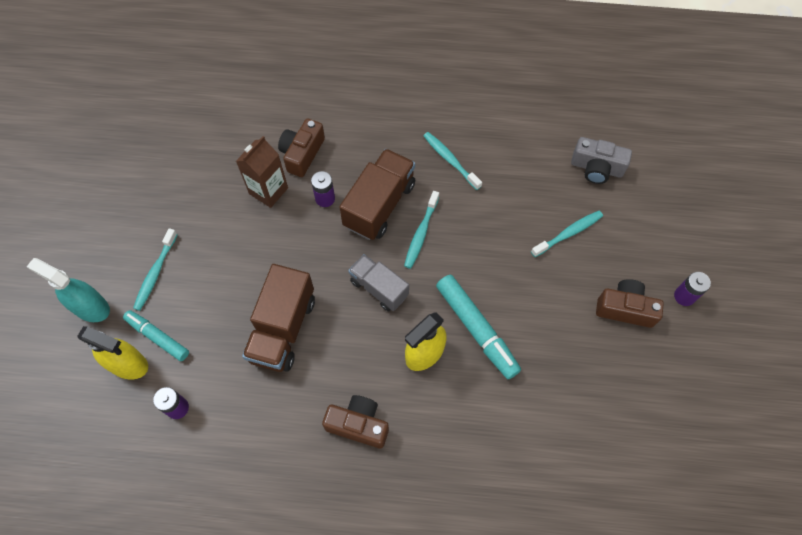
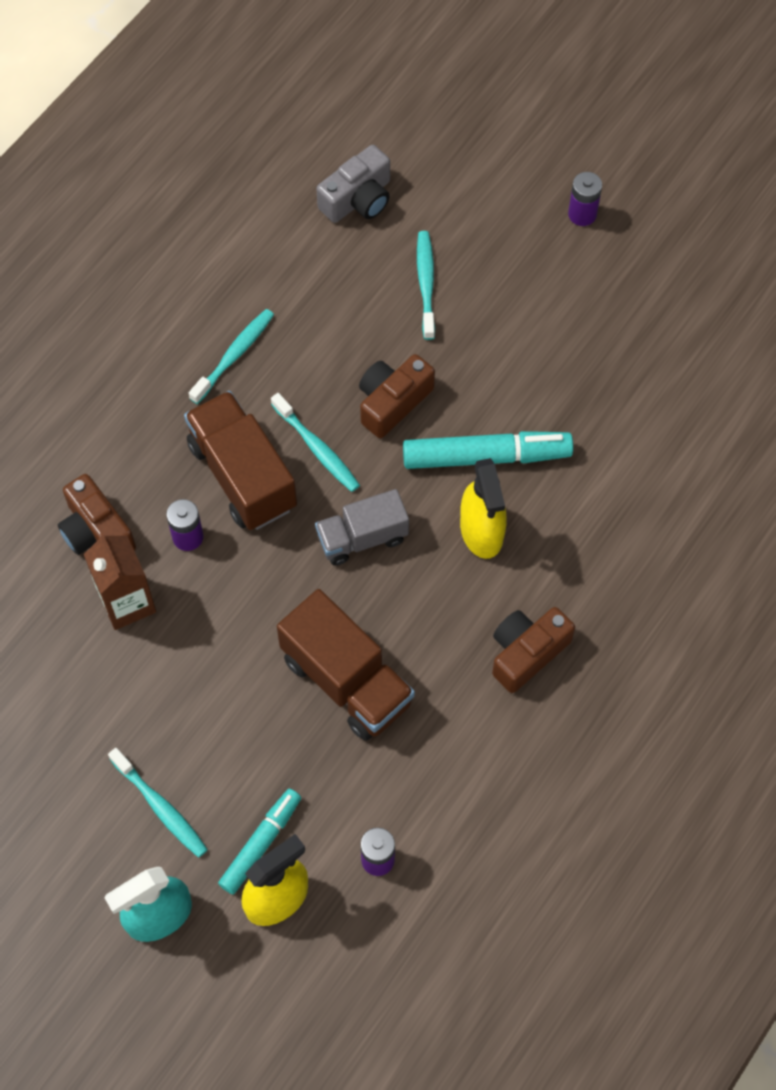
camera: 60 degrees left, 0 degrees up
turquoise marker [123,310,189,361] -> turquoise marker turned 150 degrees clockwise [218,789,301,895]
turquoise toothbrush [423,132,482,190] -> turquoise toothbrush turned 135 degrees clockwise [189,309,274,404]
brown camera [596,279,664,328] -> brown camera moved to [359,354,435,438]

